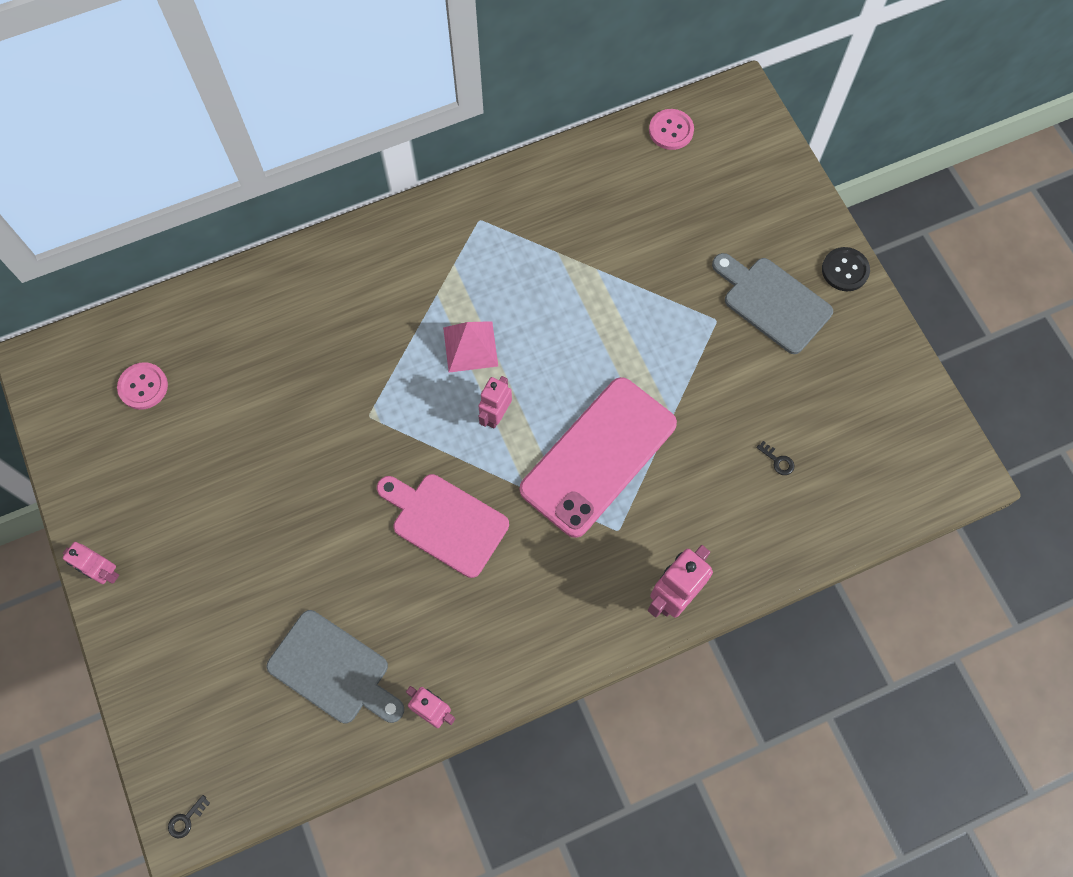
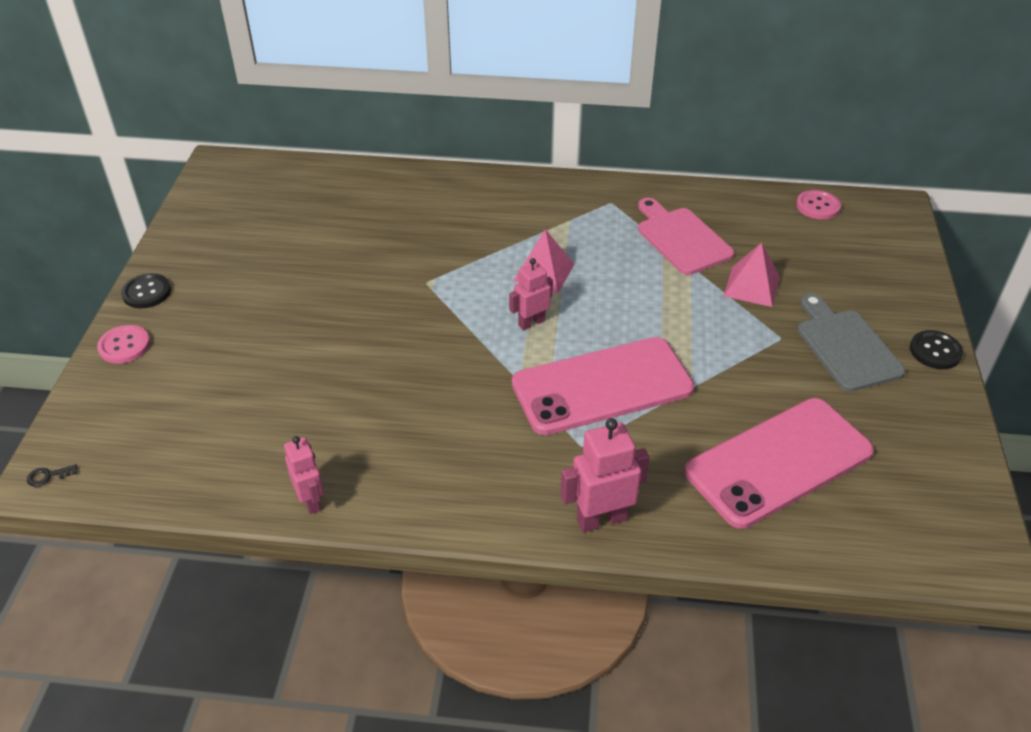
camera: 30 degrees right, 25 degrees down
pink robot [63,542,119,584] -> black button [121,273,171,308]
pink button [117,362,168,410] -> pink button moved to [97,325,150,364]
grey cutting board [266,610,404,723] -> none
pink cutting board [377,474,509,578] -> pink cutting board moved to [638,198,734,275]
black key [756,441,795,475] -> pink phone [685,398,874,529]
none -> pink pyramid [724,243,780,307]

